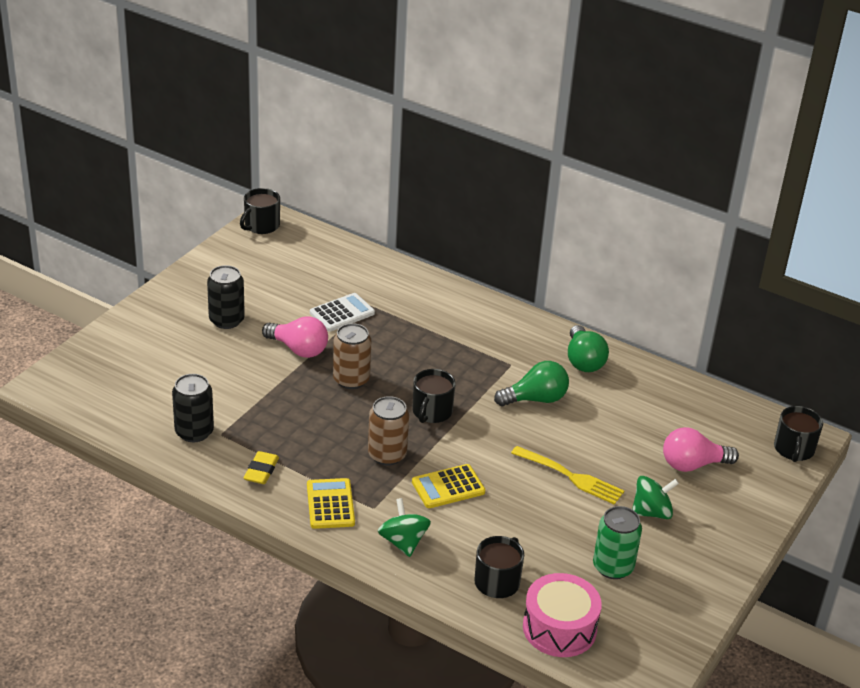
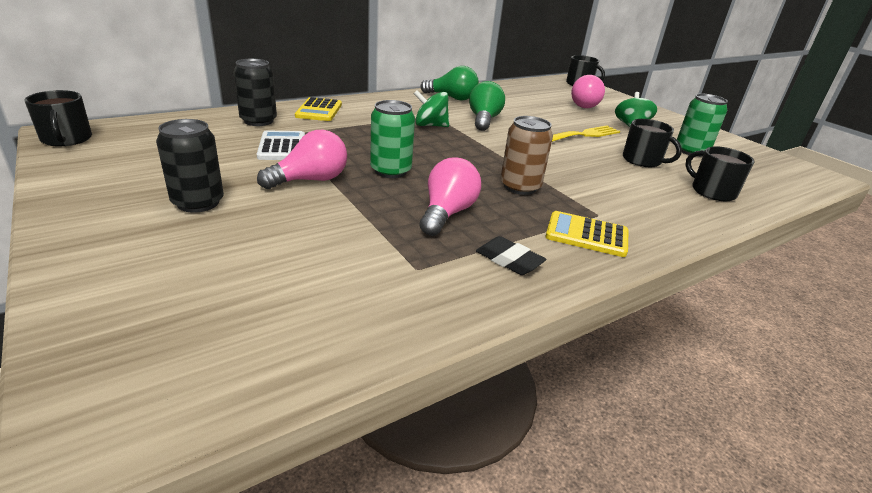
camera: 65 degrees left, 5 degrees down
black can [172,374,214,442] -> black can moved to [233,59,277,126]
yellow eraser [244,451,279,484] -> black eraser [476,236,546,275]
brown can [333,323,371,389] -> green can [370,100,415,178]
green spinning top [378,498,431,557] -> green spinning top moved to [414,90,449,127]
black mug [412,369,456,423] -> black mug moved to [623,119,682,167]
yellow calculator [412,464,485,508] -> yellow calculator moved to [295,97,342,121]
pink drum [523,573,602,657] -> none
none -> pink light bulb [420,157,481,236]

